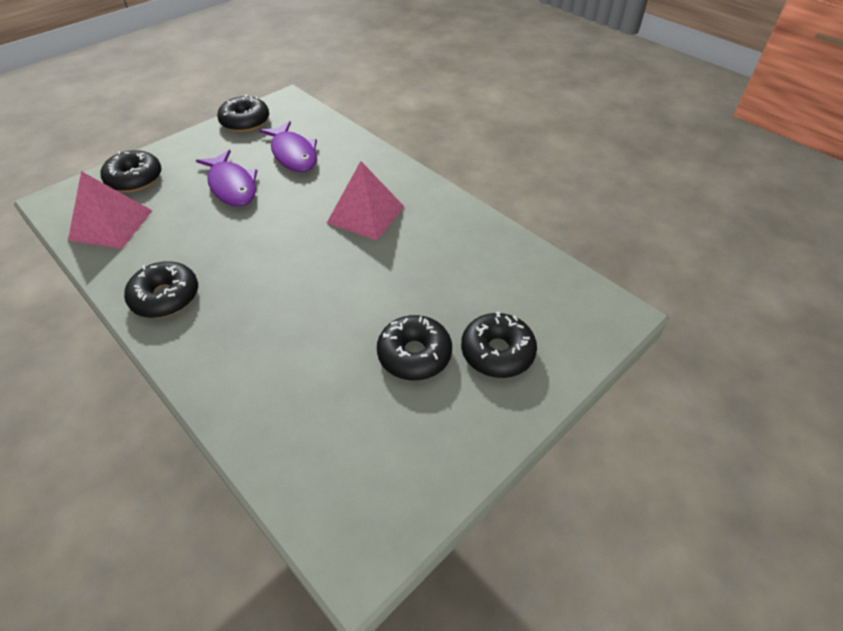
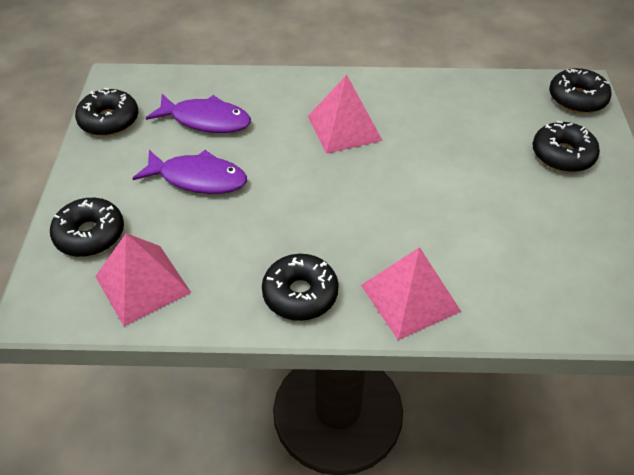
camera: 45 degrees left, 0 degrees up
black donut [377,315,452,380] -> black donut moved to [549,68,612,113]
none -> pink pyramid [361,247,461,340]

